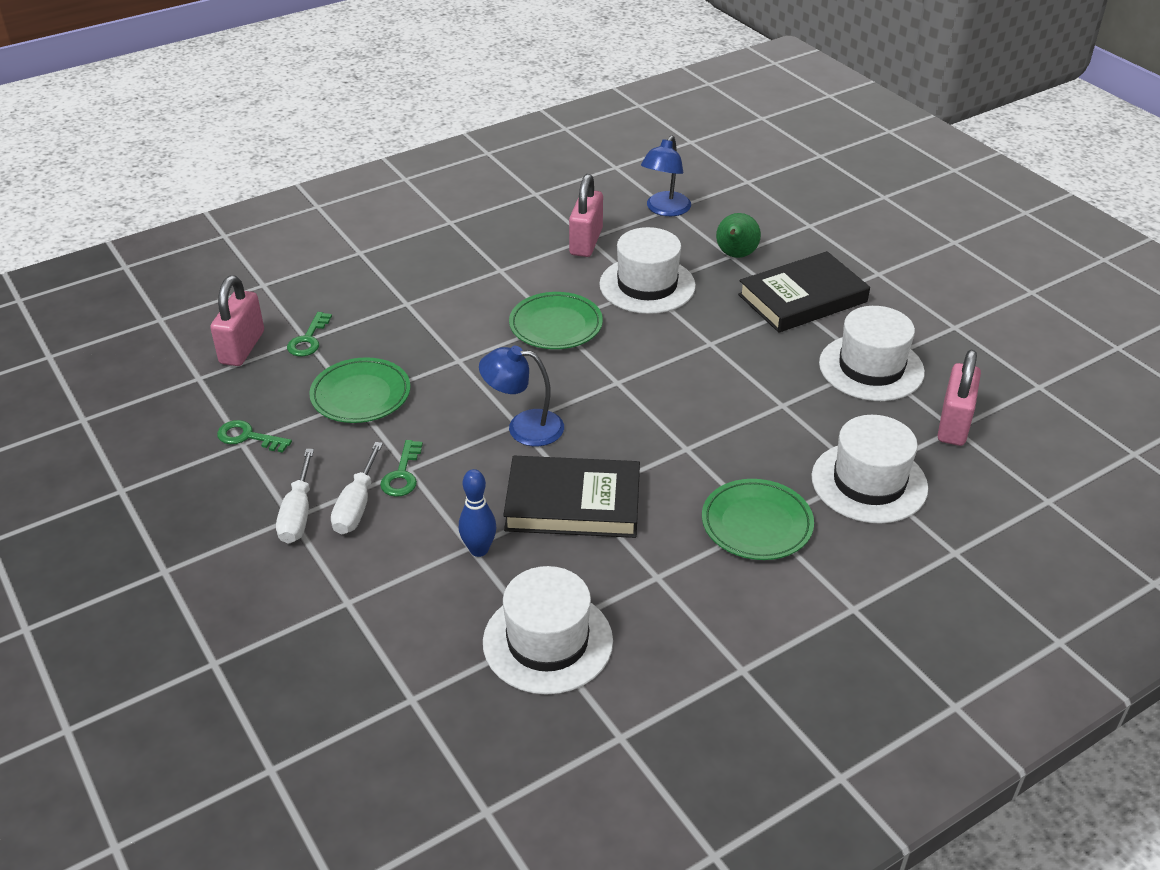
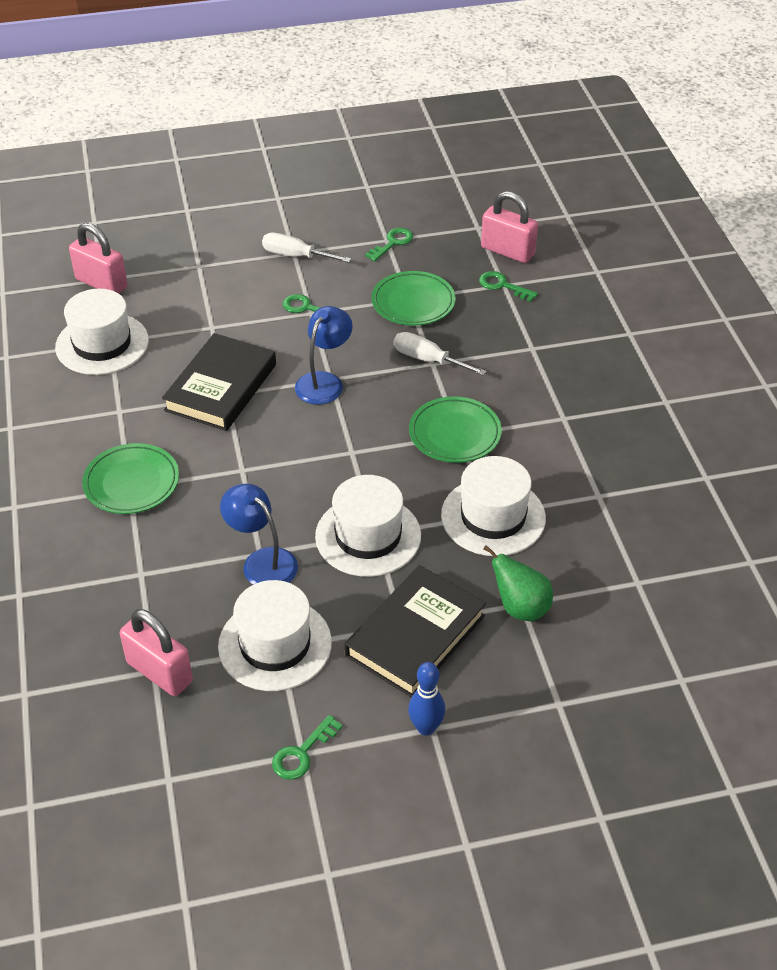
camera: 110 degrees right, 5 degrees up
white screwdriver [331,442,383,535] -> white screwdriver moved to [394,332,487,376]
blue bowling pin [459,469,496,557] -> blue bowling pin moved to [408,662,445,736]
pink padlock [569,174,603,257] -> pink padlock moved to [69,223,128,293]
blue lamp [641,136,691,216] -> blue lamp moved to [220,484,298,585]
black book [738,251,870,333] -> black book turned 45 degrees clockwise [345,565,486,698]
white hat [811,415,928,524] -> white hat moved to [315,475,421,577]
none -> green key [272,715,343,780]

